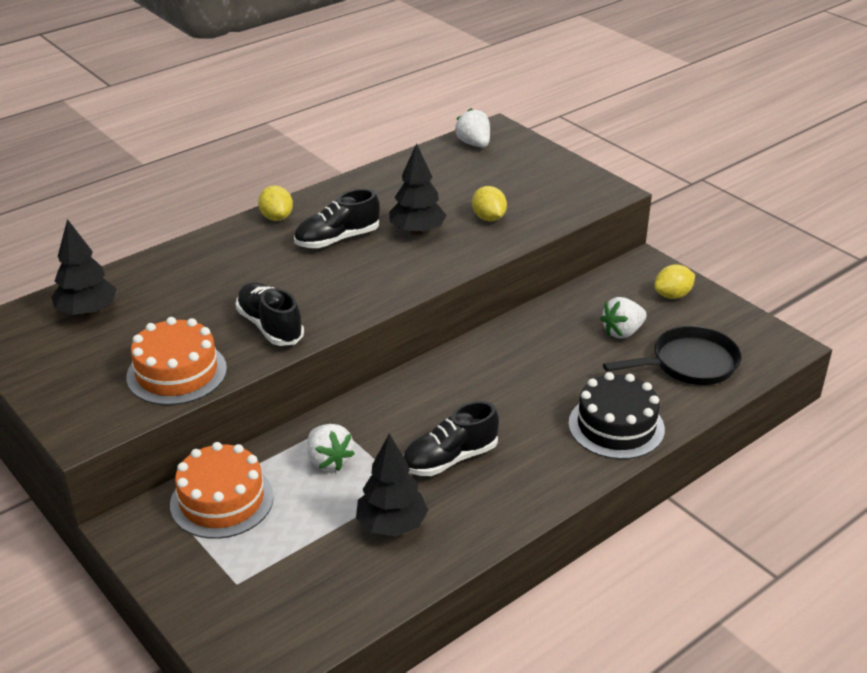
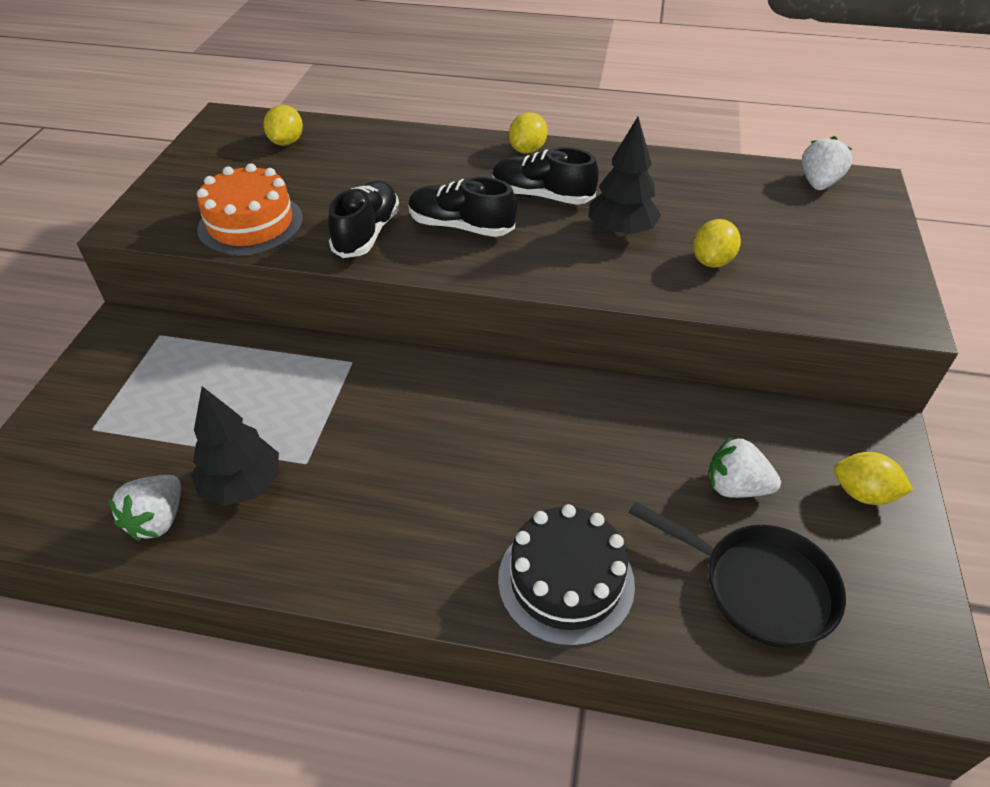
camera: 50 degrees right, 10 degrees up
black tree [51,219,117,316] -> yellow lemon [263,105,303,146]
orange cake [170,442,274,539] -> none
white strawberry [307,424,355,471] -> white strawberry moved to [108,475,181,541]
black shoe [403,401,499,476] -> black shoe moved to [408,177,517,237]

